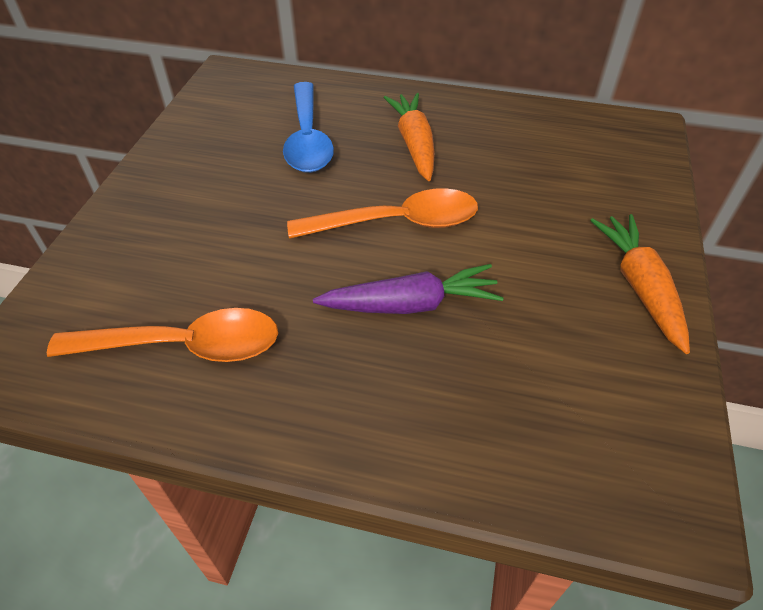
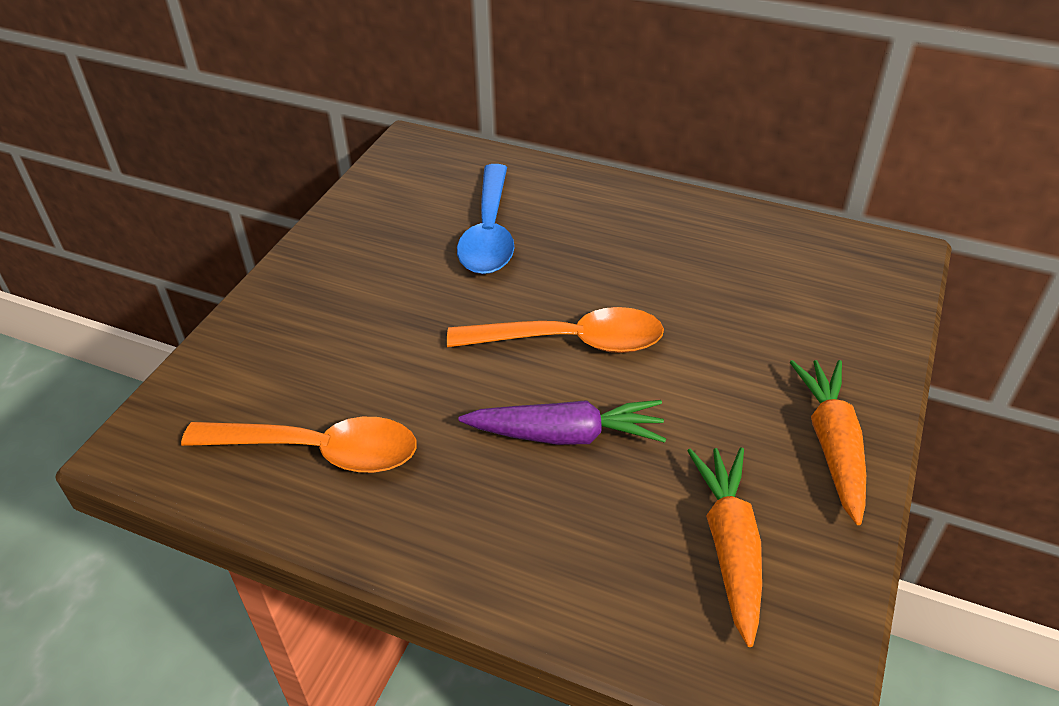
camera: 10 degrees right, 5 degrees down
orange carrot [383,93,435,181] -> orange carrot moved to [687,447,762,647]

